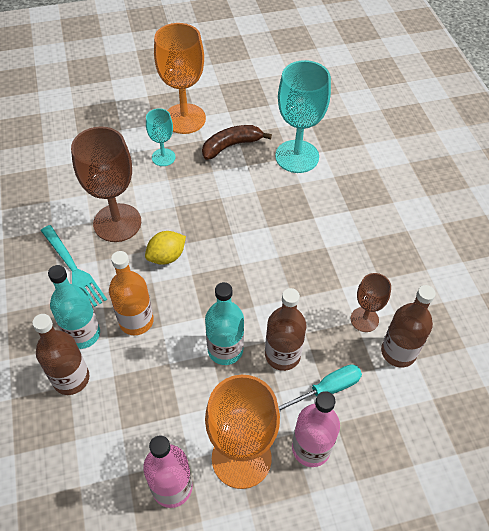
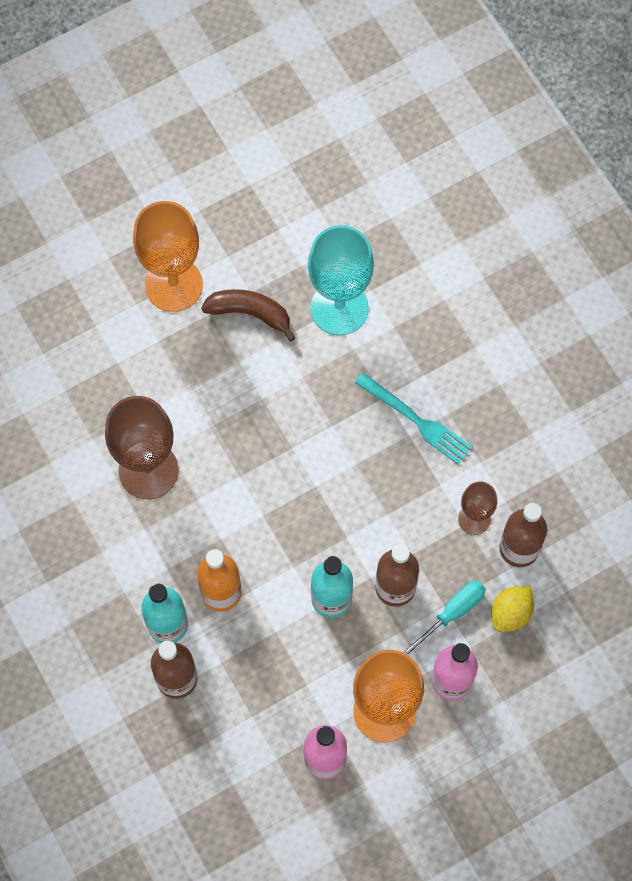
camera: 15 degrees left, 15 degrees up
turquoise fork [41,225,107,307] -> turquoise fork moved to [355,373,472,465]
yellow lemon [145,231,186,265] -> yellow lemon moved to [491,586,534,632]
turquoise goblet [146,108,176,166] -> none
brown banana [202,125,272,160] -> brown banana turned 60 degrees clockwise [201,289,296,342]

